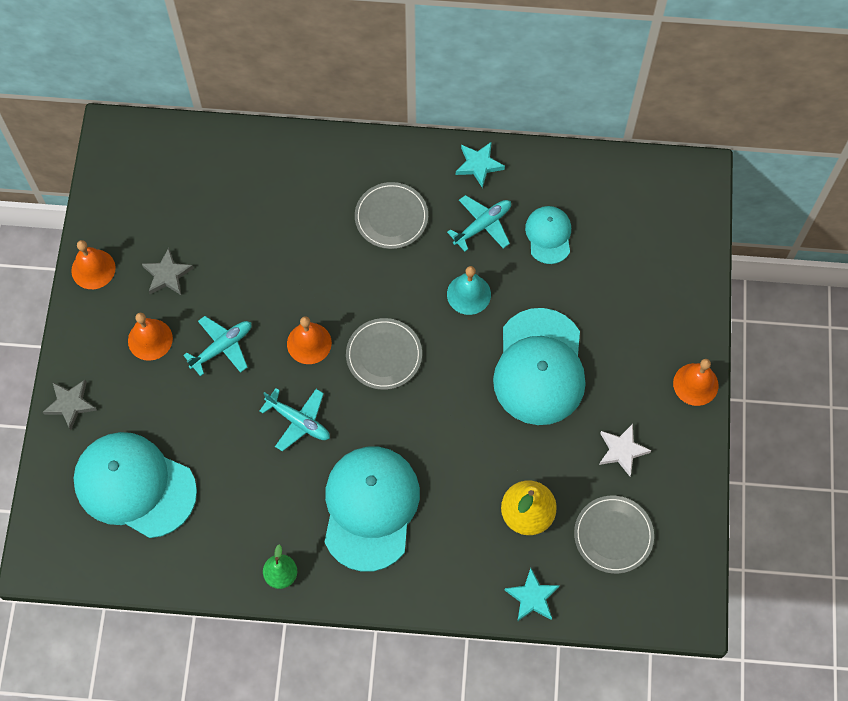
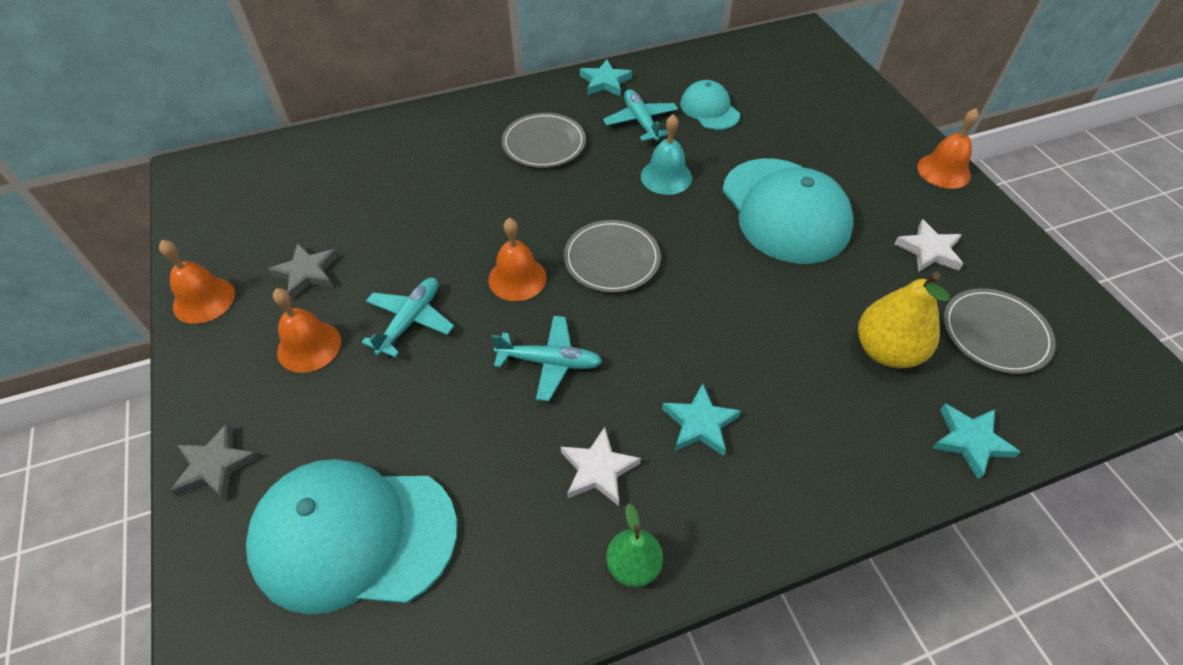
camera: 25 degrees left, 15 degrees down
turquoise cap [325,447,420,572] -> turquoise star [662,383,741,456]
turquoise plane [447,195,511,252] -> turquoise plane turned 45 degrees counterclockwise [603,89,678,141]
none -> white star [561,427,641,506]

